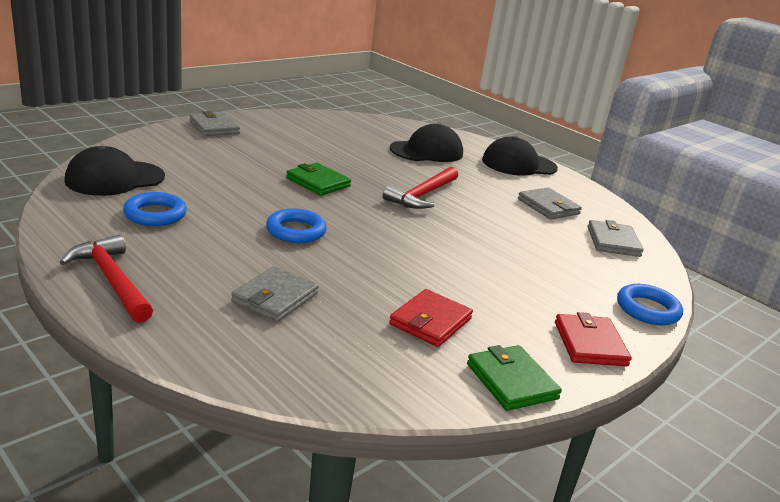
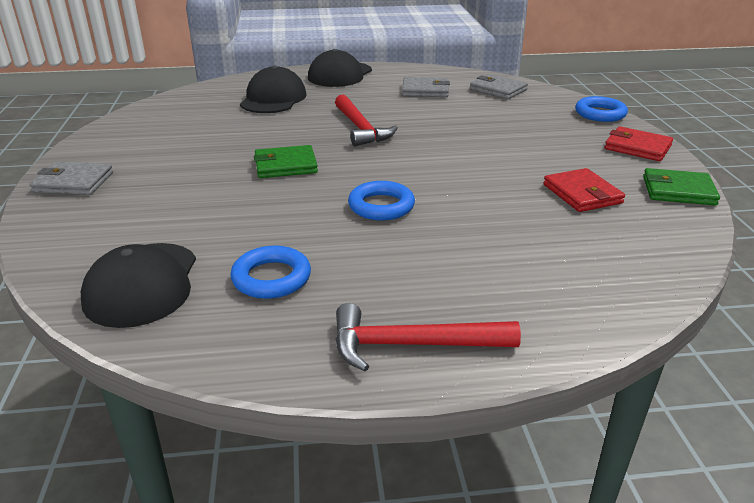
camera: 50 degrees left, 5 degrees up
grey wallet [231,266,319,322] -> none

